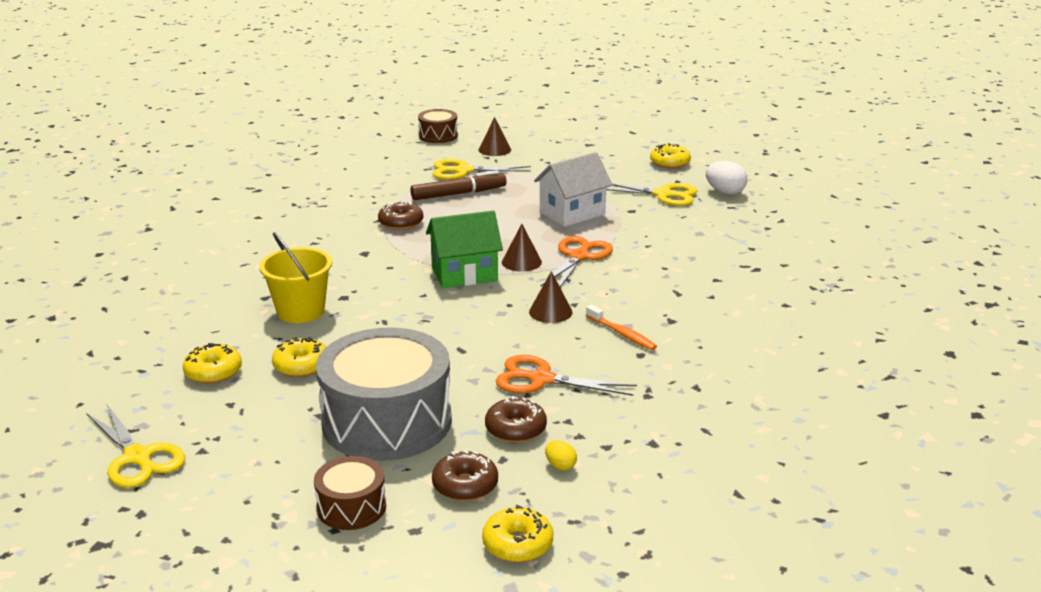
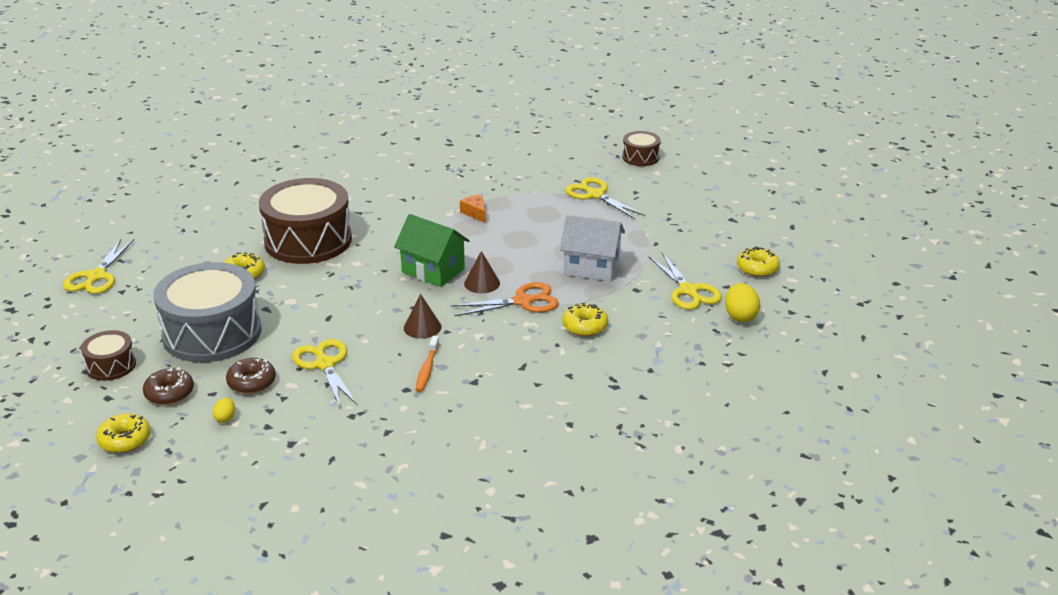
camera: 50 degrees right, 5 degrees up
yellow donut [183,343,242,384] -> yellow donut moved to [563,303,608,336]
yellow bucket [259,232,332,323] -> brown drum [259,178,352,264]
brown donut [378,201,423,230] -> orange cheese [460,195,486,223]
brown marker [410,171,507,200] -> none
brown cone [479,117,511,156] -> none
orange scissors [496,355,637,396] -> yellow scissors [292,339,358,409]
white egg [706,161,747,195] -> yellow egg [725,283,760,322]

